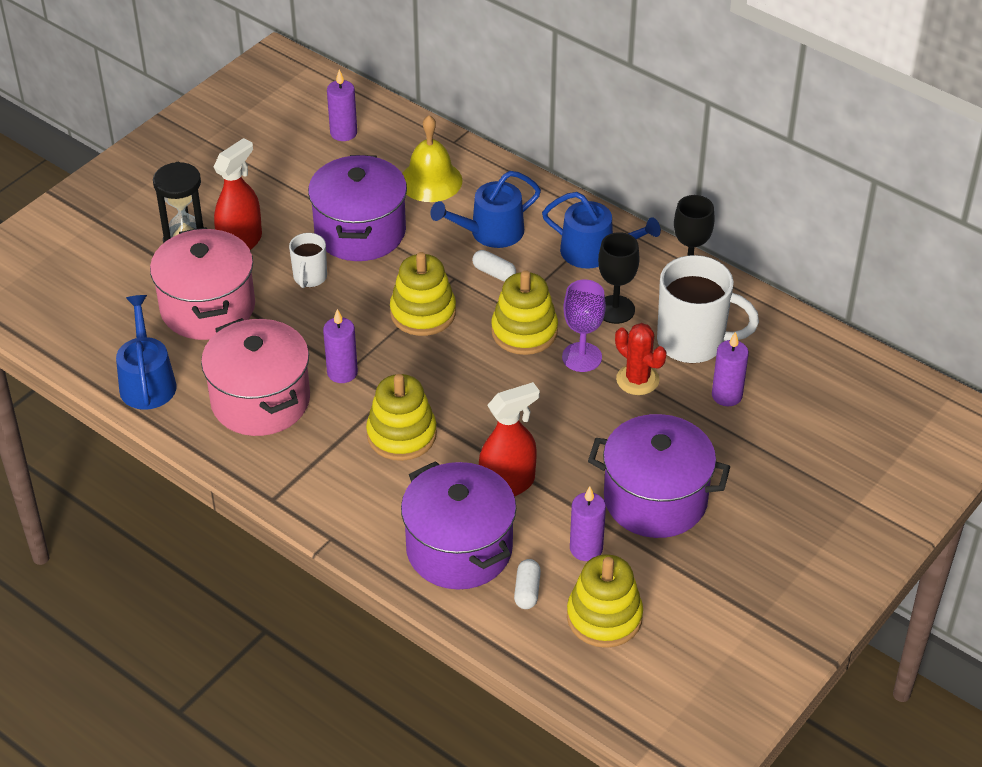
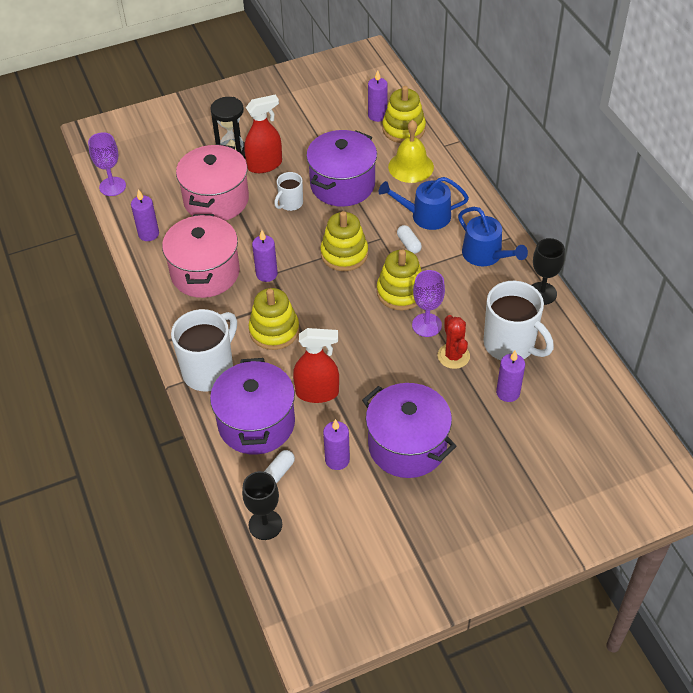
camera: 30 degrees right, 5 degrees up
blue watering can [116,295,177,410] -> purple candle [131,189,159,241]
yellow stacking toy [567,554,643,648] -> yellow stacking toy moved to [382,86,426,143]
black goblet [598,232,640,324] -> black goblet moved to [242,471,282,540]
none -> purple goblet [88,132,126,196]
none -> white mug [171,309,237,391]

